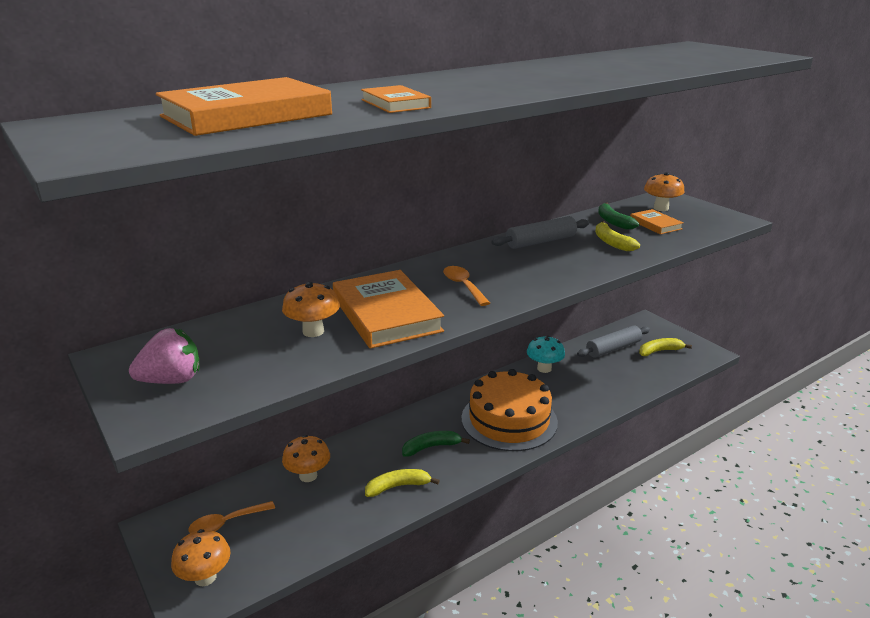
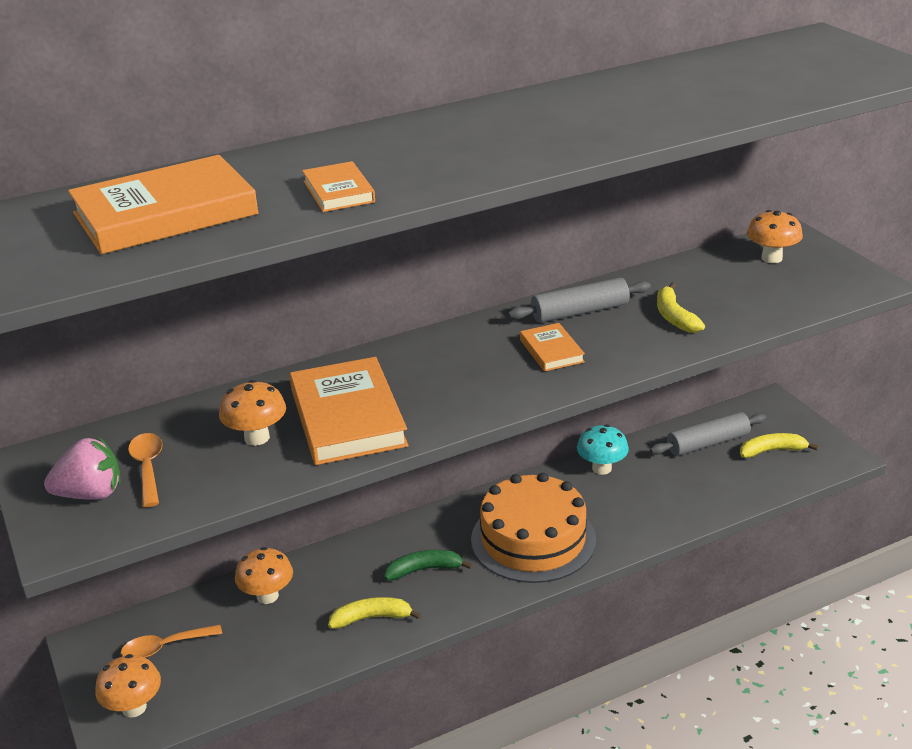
camera: 10 degrees right, 5 degrees up
orange spoon [443,266,490,306] -> orange spoon moved to [128,433,162,507]
green banana [598,203,639,230] -> none
orange book [631,209,683,234] -> orange book moved to [520,323,585,371]

